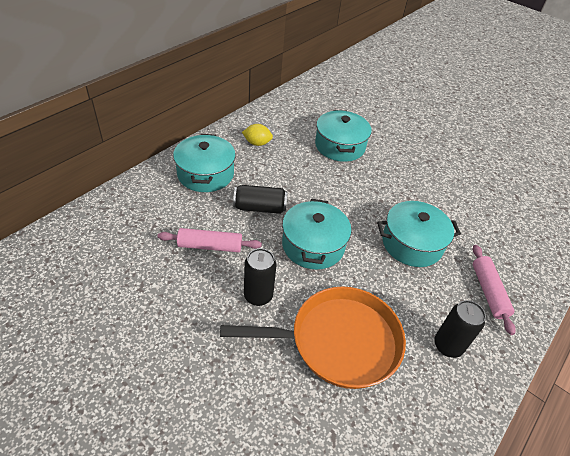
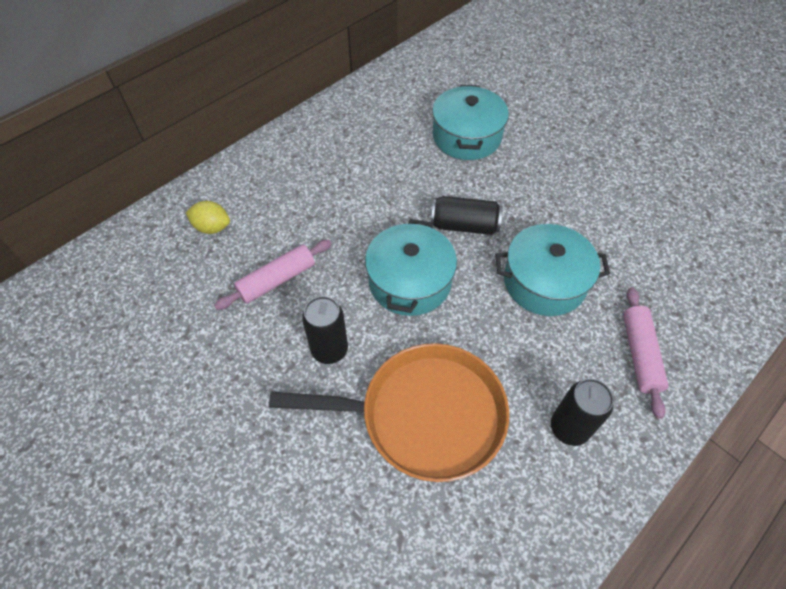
camera: 10 degrees right, 10 degrees up
pink rolling pin [158,228,262,252] -> pink rolling pin turned 45 degrees counterclockwise [214,240,332,310]
turquoise pot [173,134,236,192] -> none
black can [233,185,287,214] -> black can moved to [431,196,503,235]
yellow lemon [242,124,273,146] -> yellow lemon moved to [186,201,230,234]

